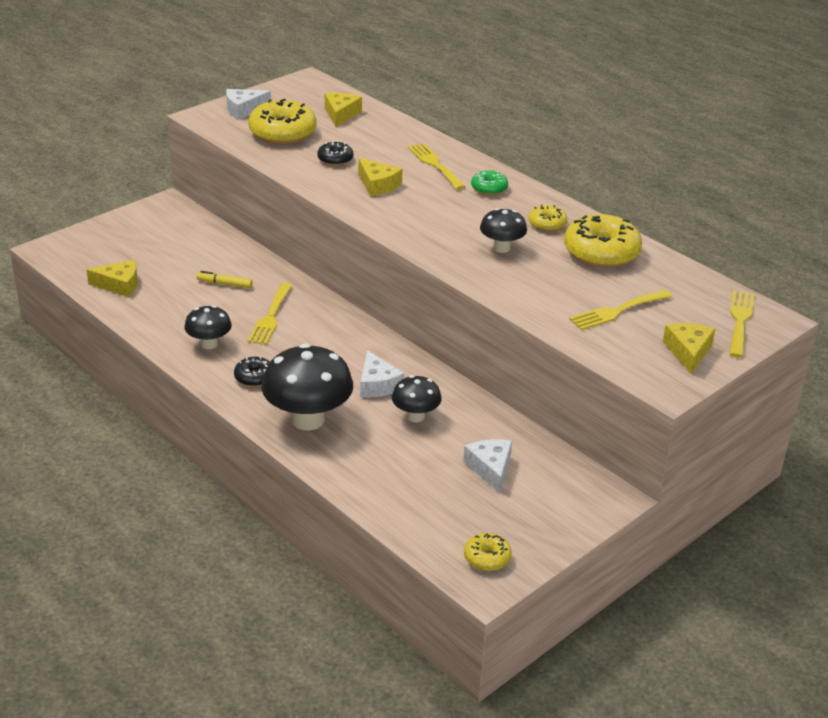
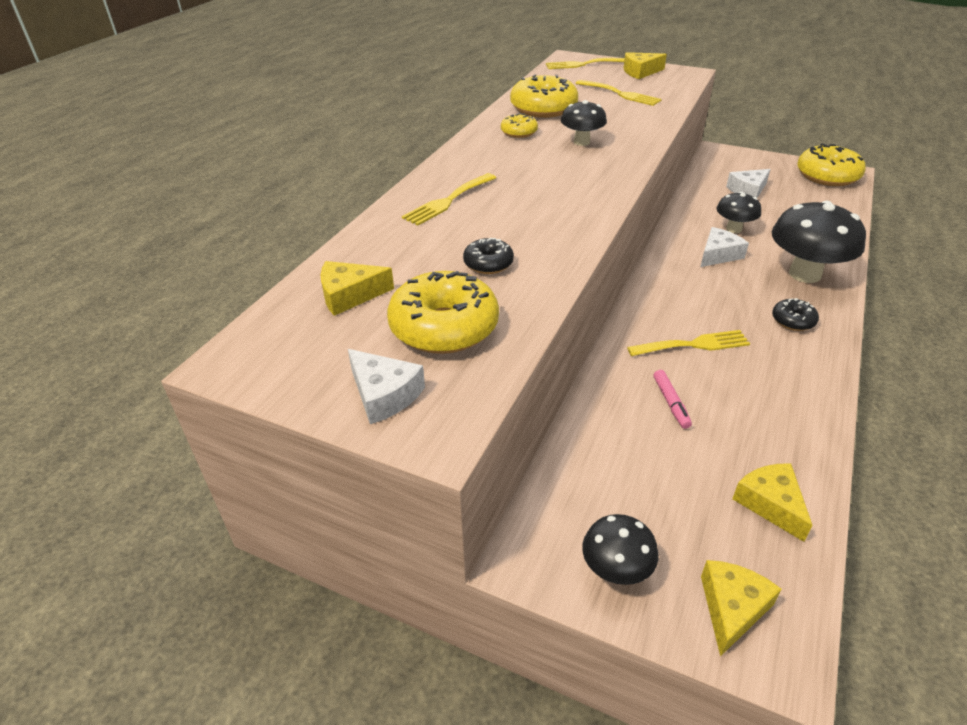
camera: 110 degrees left, 5 degrees up
black mushroom [184,305,232,349] -> black mushroom moved to [582,514,659,585]
yellow marker [196,271,253,288] -> pink marker [654,370,692,429]
yellow cheese [358,158,403,197] -> yellow cheese moved to [701,560,782,657]
yellow donut [464,533,512,571] -> yellow donut [797,143,866,186], size x1.94
green donut [471,170,508,195] -> none

